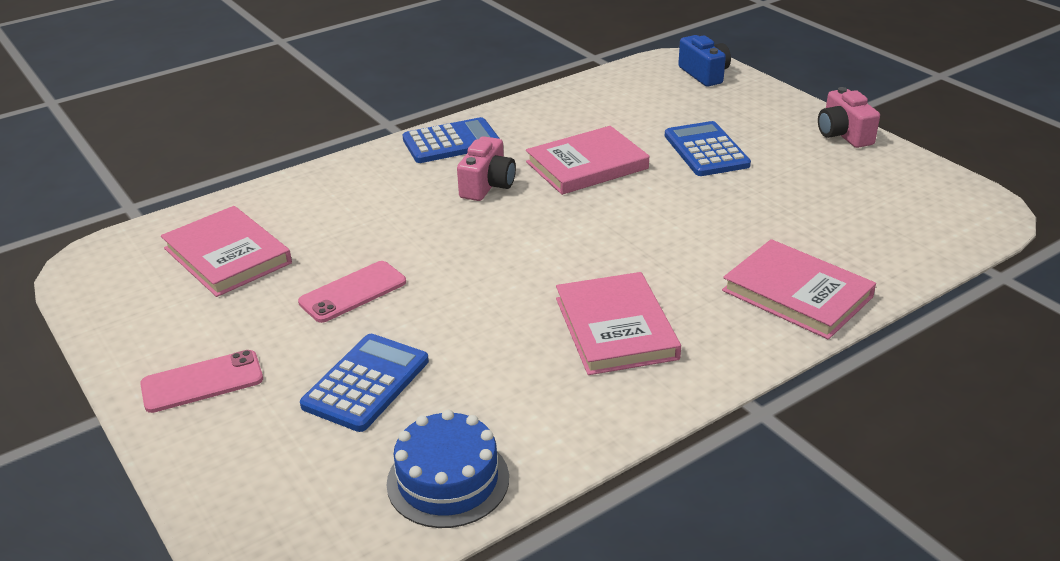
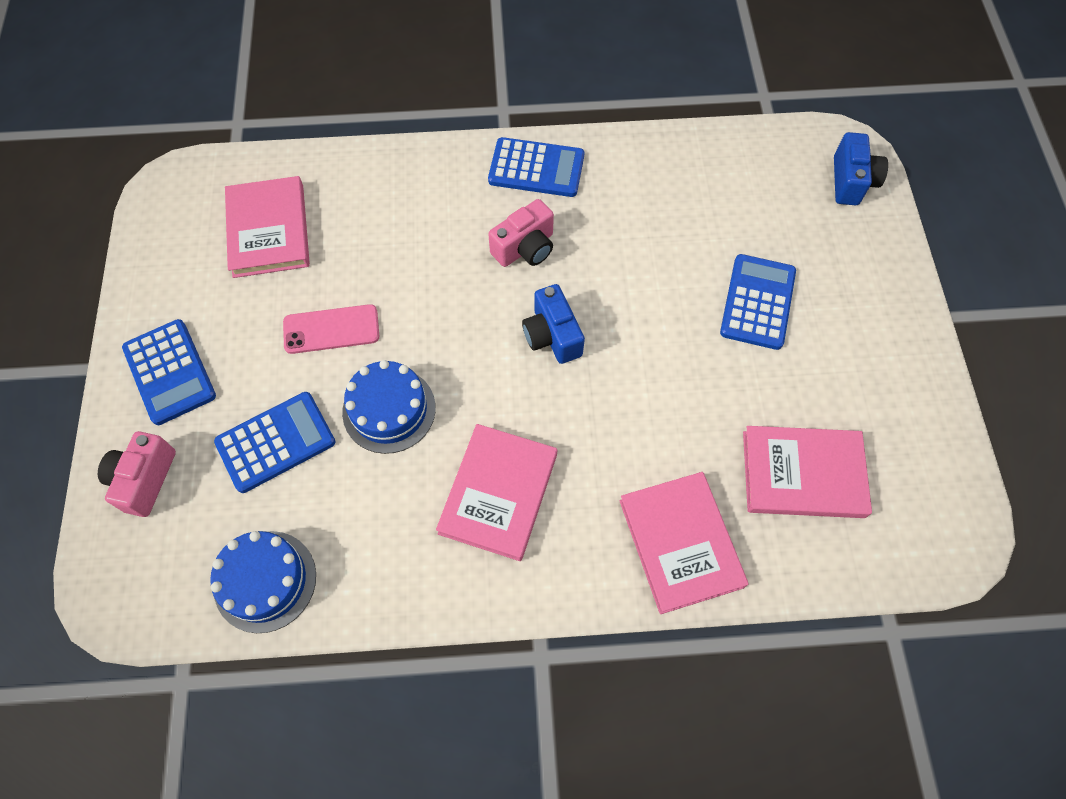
camera: 30 degrees right, 30 degrees up
pink phone [140,350,263,413] -> blue calculator [122,319,216,425]
pink book [526,126,649,195] -> pink book moved to [743,426,872,518]
pink camera [818,87,880,148] -> pink camera moved to [98,431,176,517]
none -> blue cake [342,360,436,454]
none -> blue camera [522,284,585,364]

